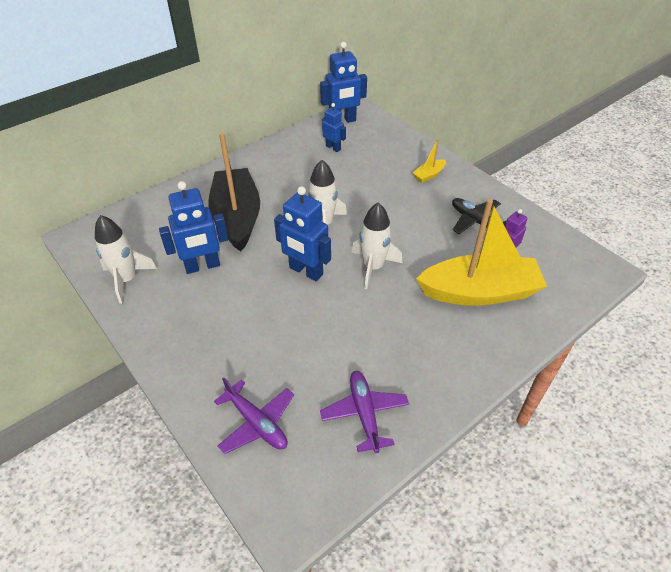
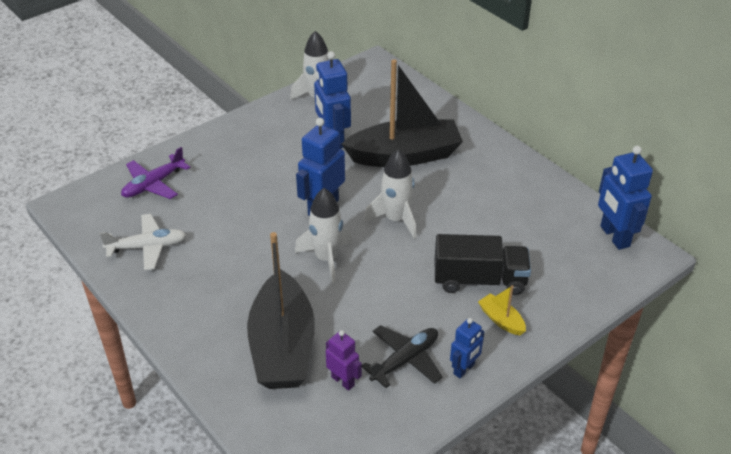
camera: 90 degrees right, 5 degrees down
purple plane [320,371,409,453] -> white plane [100,214,186,270]
blue robot [322,103,346,152] -> blue robot moved to [450,318,484,379]
yellow boat [416,199,547,306] -> black boat [247,232,315,389]
none -> black truck [435,234,531,295]

